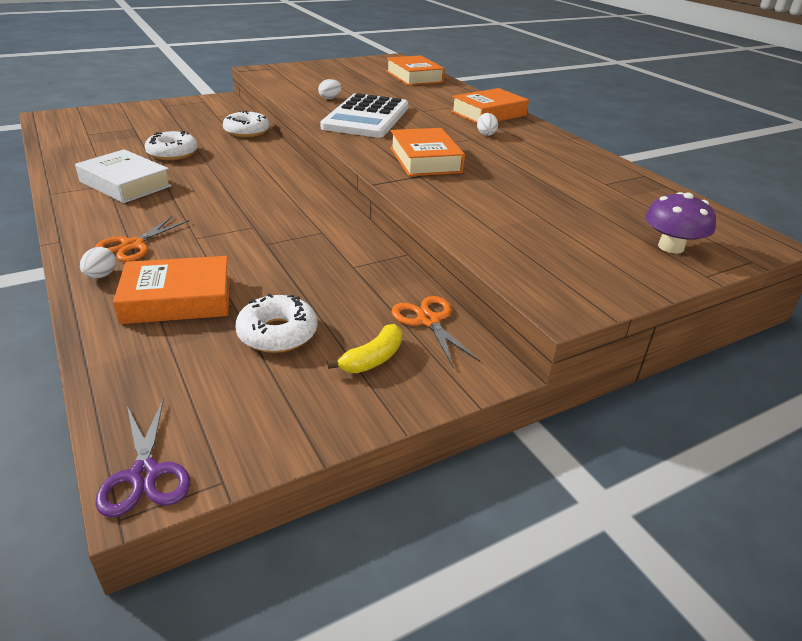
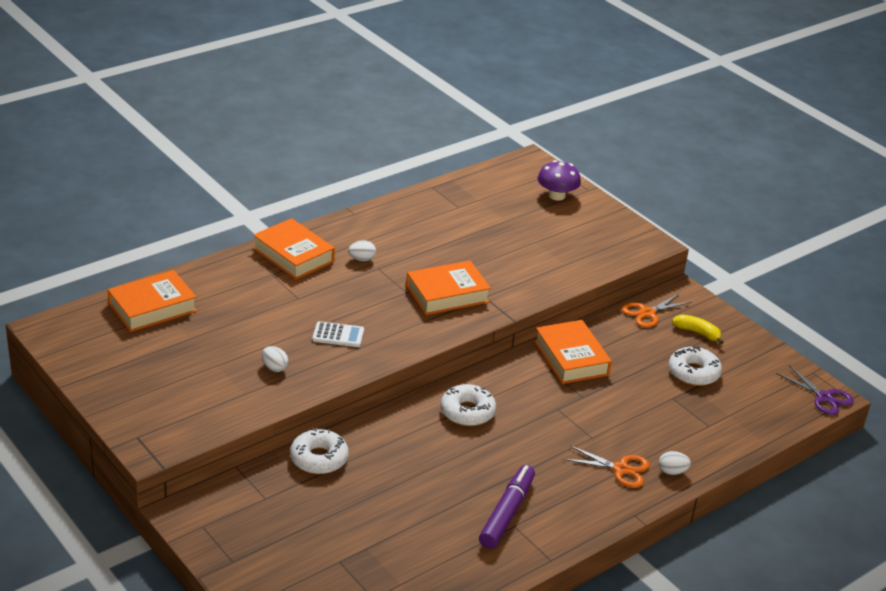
camera: 100 degrees left, 0 degrees up
white book [75,149,172,203] -> purple marker [479,465,535,549]
purple scissors [95,398,190,517] -> purple scissors turned 75 degrees clockwise [777,365,854,415]
orange book [113,256,230,324] -> orange book moved to [534,320,612,384]
white donut [145,131,198,160] -> white donut moved to [441,384,496,426]
white calculator [320,93,408,138] -> white calculator [312,321,364,347], size x0.43

